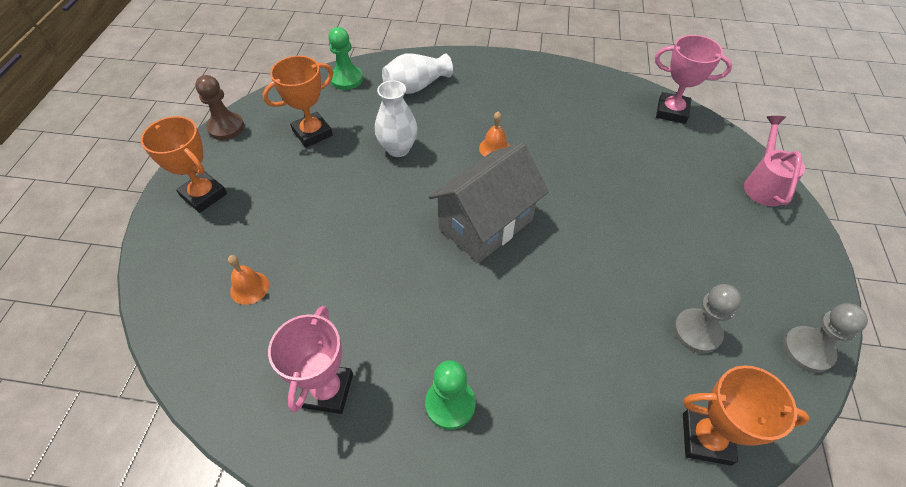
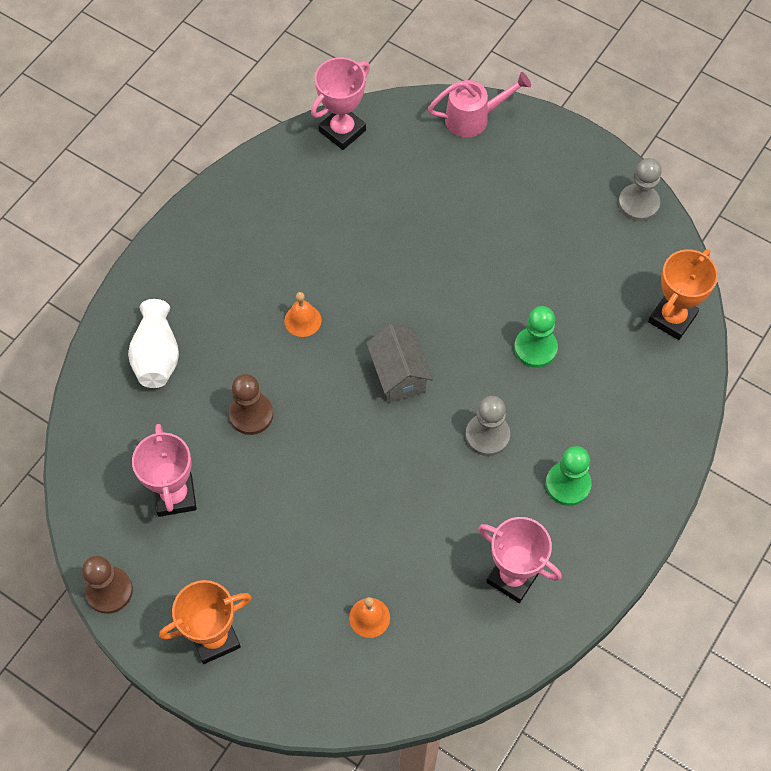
camera: 65 degrees left, 10 degrees up
orange trophy [263,56,333,148] -> pink trophy [132,424,197,517]
green pawn [328,27,363,90] -> green pawn moved to [514,306,558,368]
white vase [375,80,418,157] -> brown pawn [229,374,273,435]
grey house [428,143,548,263] -> grey house [366,324,433,403], size x0.63
grey pawn [674,284,742,353] -> grey pawn moved to [465,396,510,456]
pink watering can [744,116,805,206] -> pink watering can turned 135 degrees clockwise [428,72,531,138]

